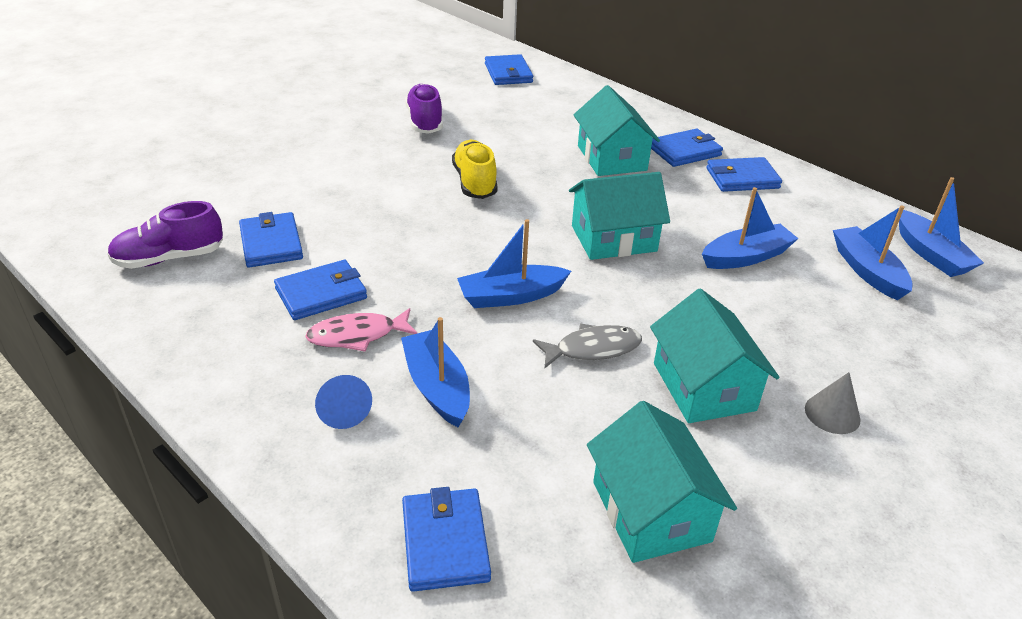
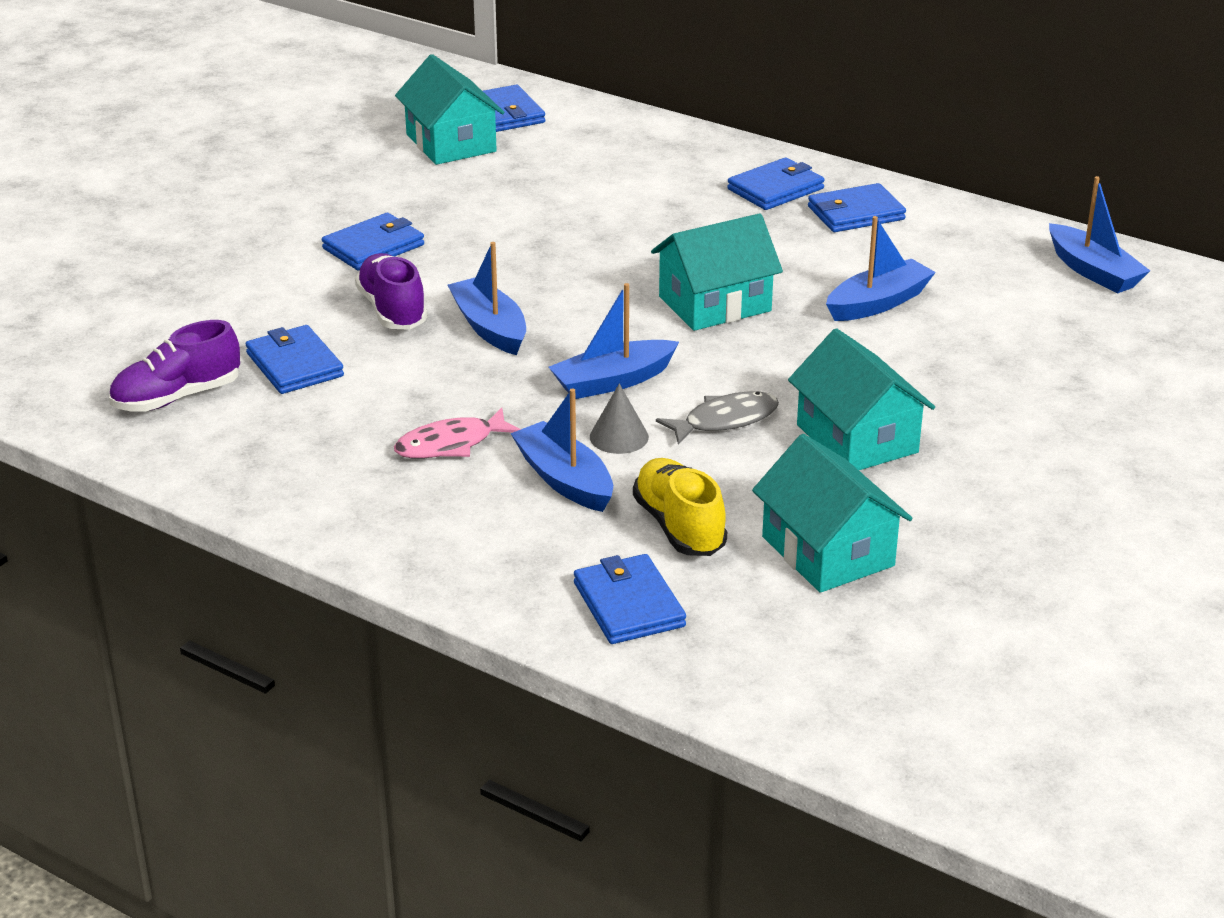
camera: 10 degrees left, 5 degrees down
blue wallet [274,260,367,320] -> blue wallet moved to [322,213,424,271]
blue cone [315,375,372,429] -> none
purple shoe [405,83,443,134] -> purple shoe moved to [355,253,427,330]
yellow shoe [452,140,498,199] -> yellow shoe moved to [633,458,727,556]
turquoise house [574,85,660,176] -> turquoise house moved to [395,54,504,165]
grey cone [805,372,861,434] -> grey cone moved to [590,383,649,454]
blue boat [833,205,913,300] -> blue boat moved to [448,242,526,355]

